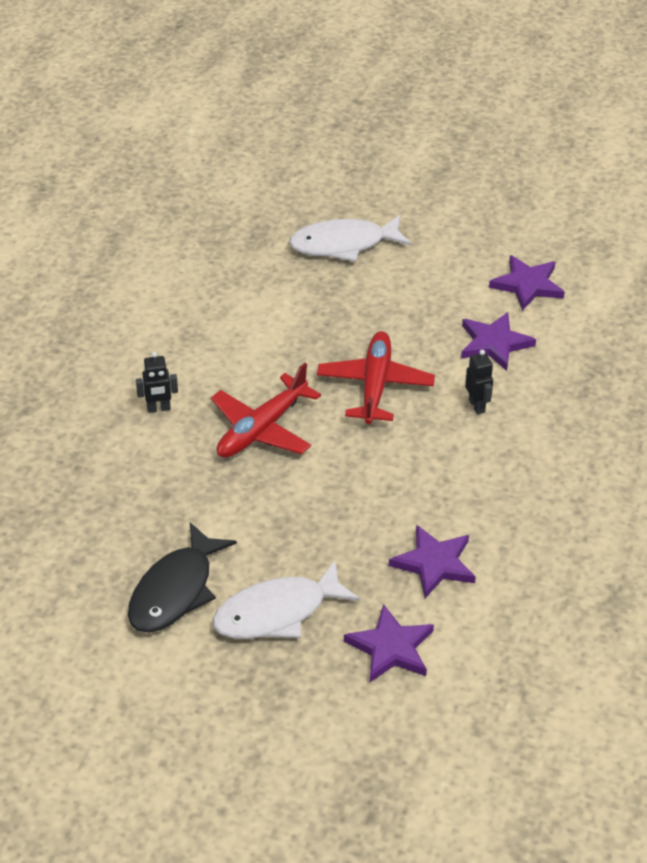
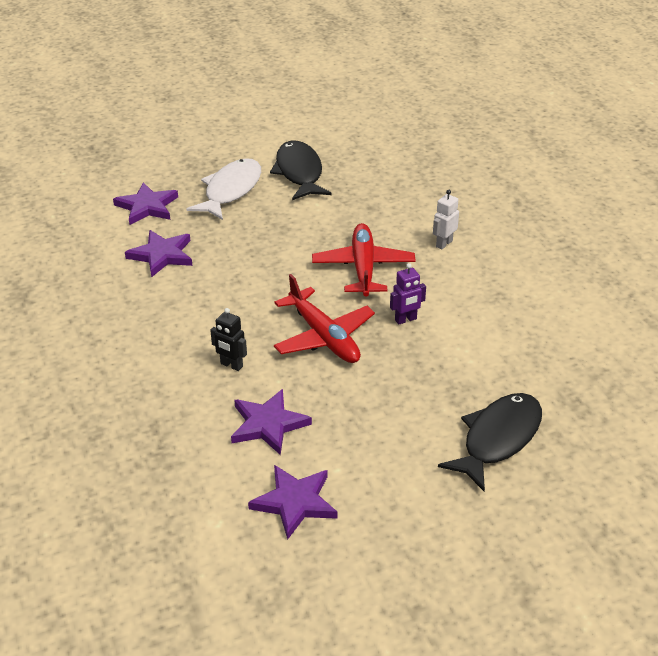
camera: 140 degrees right, 5 degrees down
black robot [136,352,178,413] -> white robot [433,190,459,250]
white fish [289,215,411,262] -> black fish [438,393,542,492]
none -> purple robot [390,263,426,325]

